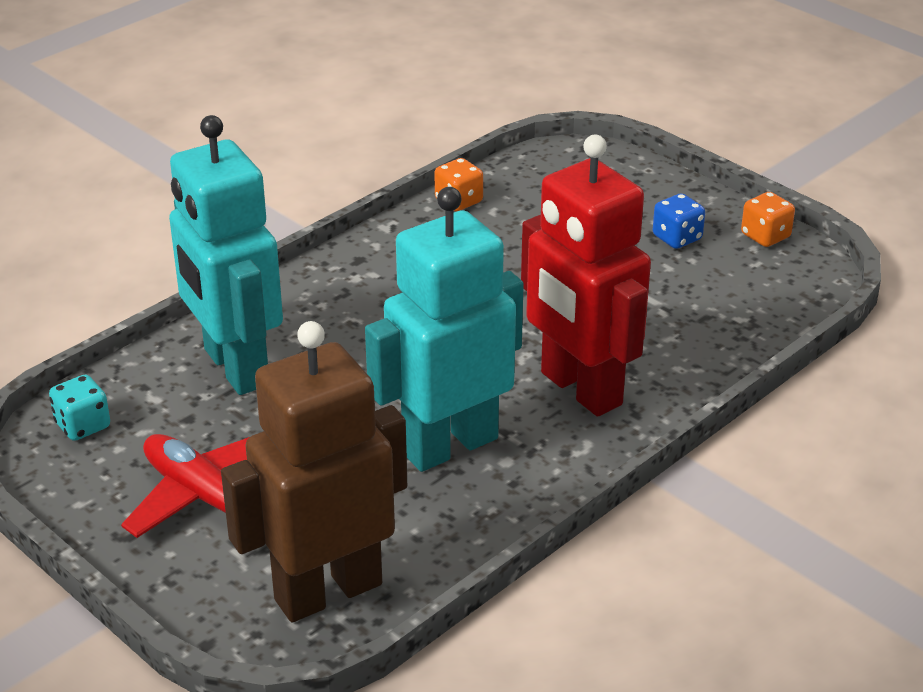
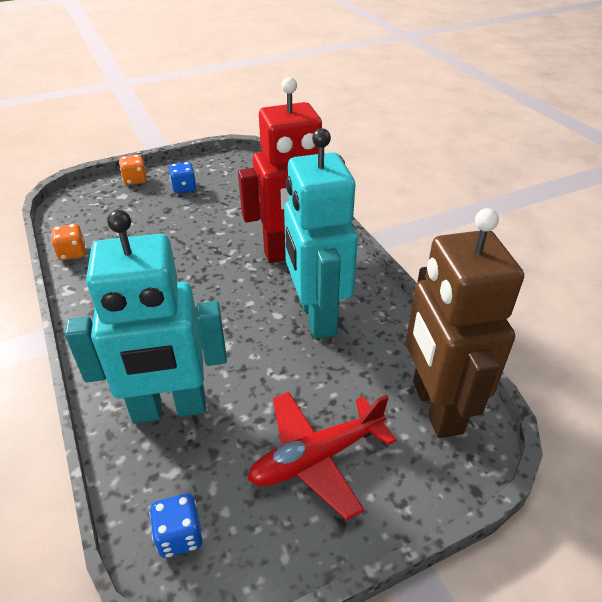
camera: 70 degrees left, 5 degrees up
turquoise dice [49,375,110,441] -> blue dice [150,494,203,558]
orange dice [741,192,795,247] -> orange dice moved to [119,155,147,185]

